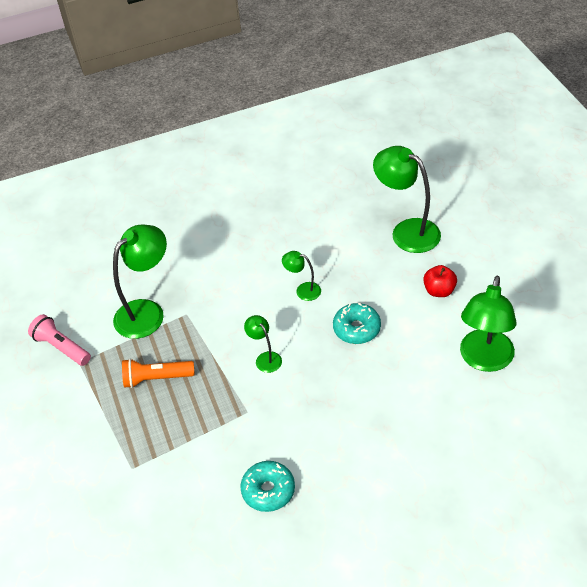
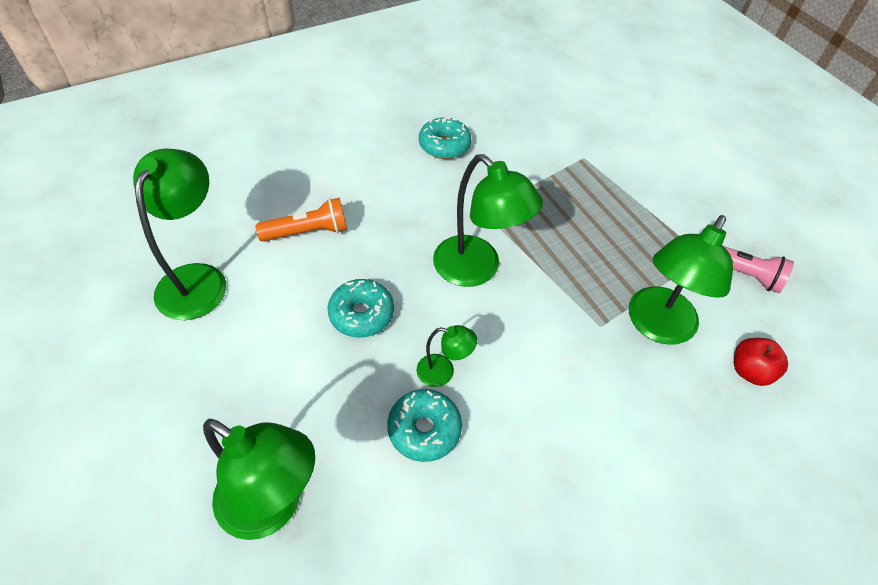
camera: 165 degrees right, 5 degrees up
orange flashlight [122,359,195,388] -> orange flashlight moved to [255,198,347,242]
green lamp [244,315,282,373] -> green lamp [433,154,543,287], size x2.01
red apple [423,265,457,297] -> red apple moved to [734,338,788,386]
none -> turquoise donut [387,389,462,462]

